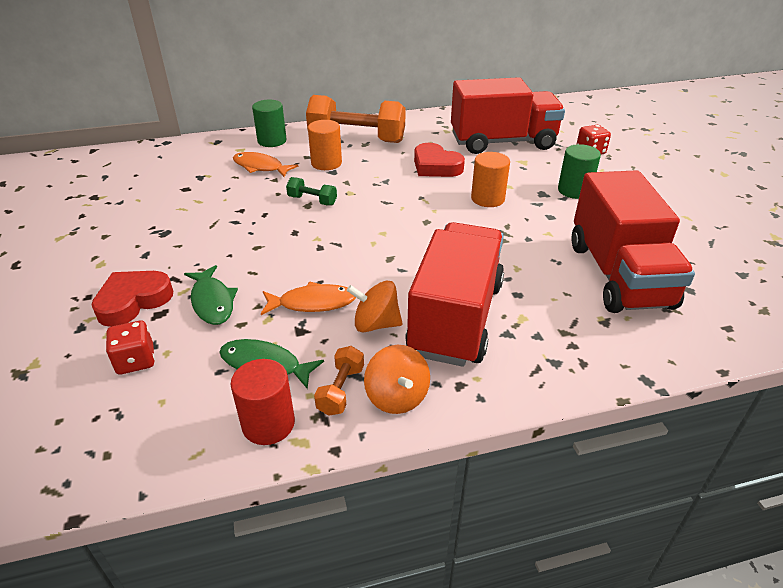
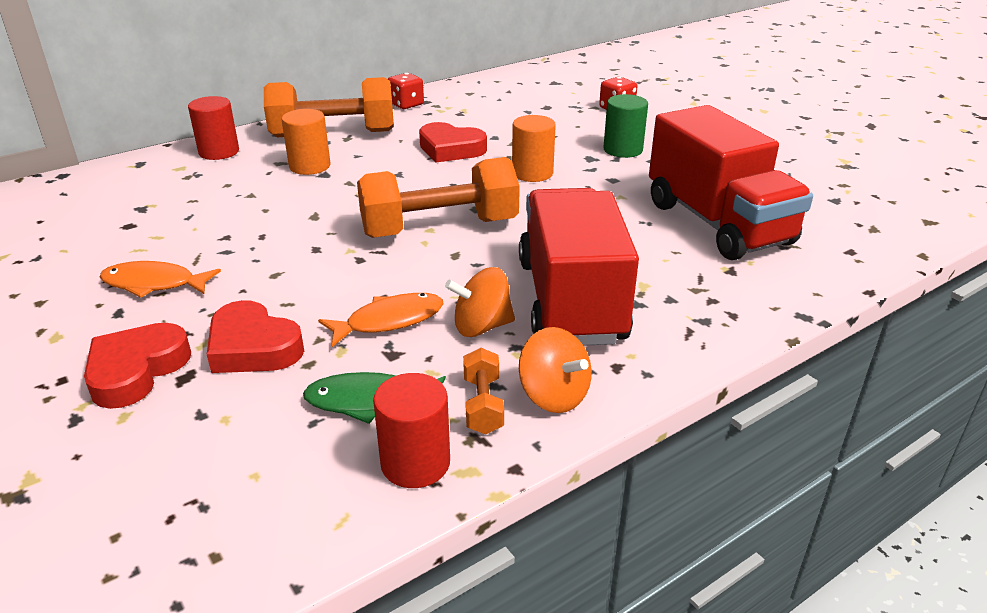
camera: 20 degrees left, 5 degrees down
red dice [106,321,155,374] -> red dice moved to [388,73,424,109]
green fish [184,265,238,325] -> red heart [207,300,304,373]
orange fish [233,152,298,177] -> orange fish moved to [100,261,221,298]
green cylinder [252,100,287,147] -> red cylinder [188,96,239,160]
green dumbbell [286,177,337,206] -> none
red truck [451,77,565,154] -> none
none -> orange dumbbell [357,157,520,238]

